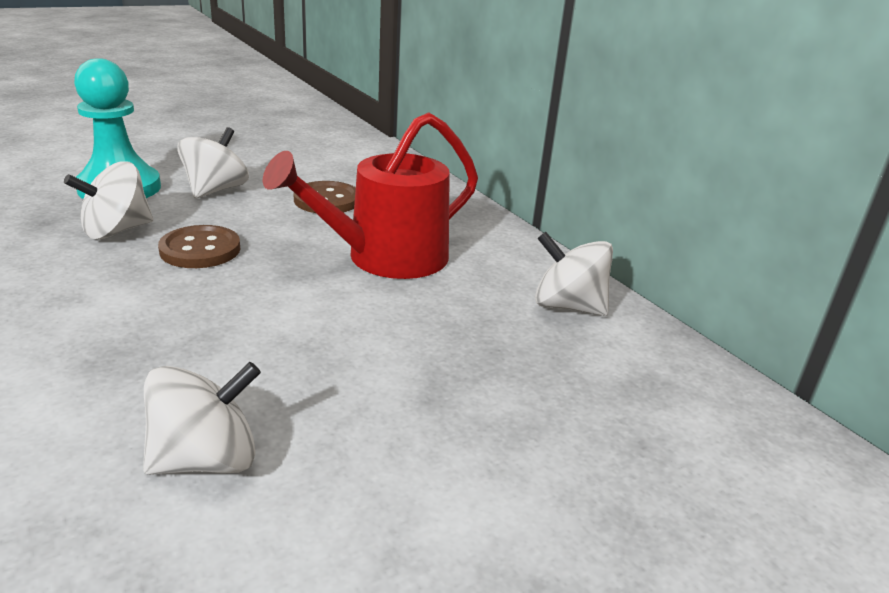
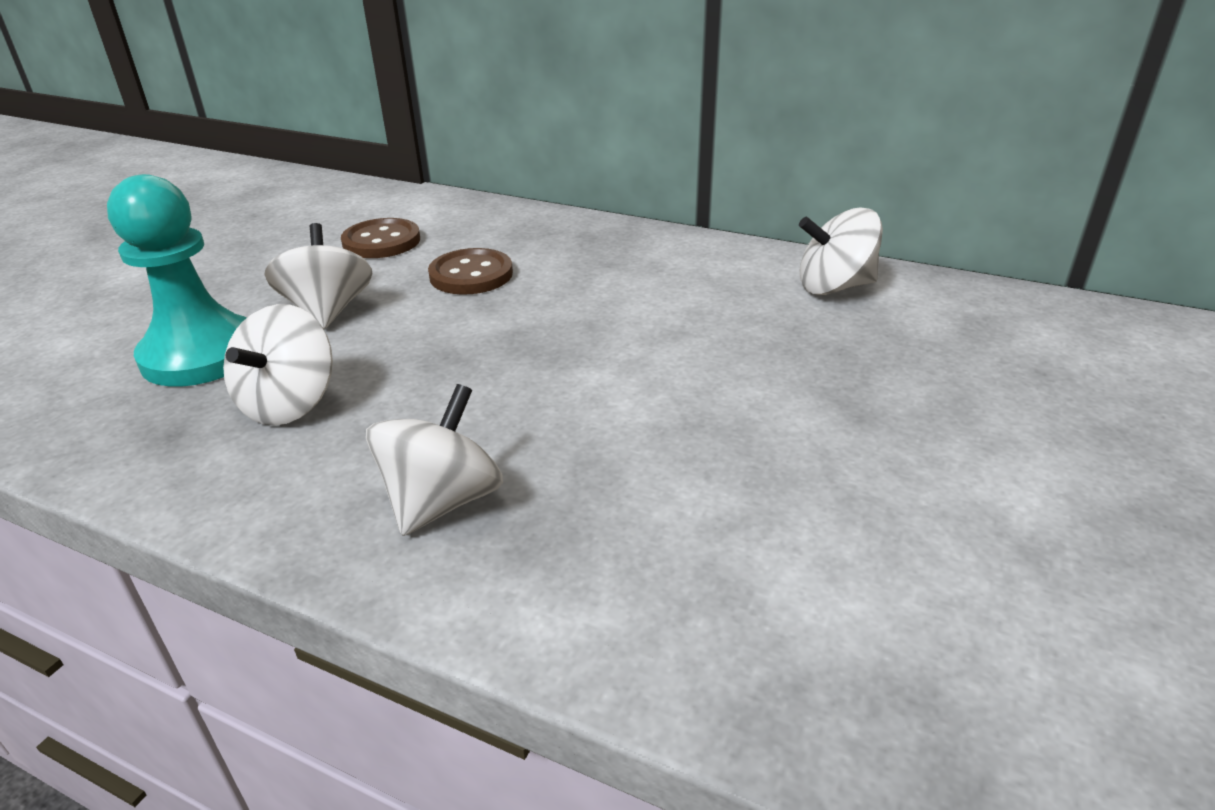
camera: 30 degrees left, 5 degrees up
white spinning top [143,362,261,475] -> white spinning top moved to [366,384,503,536]
brown button [158,225,240,268] -> brown button moved to [341,218,420,258]
red watering can [263,112,478,279] -> none

